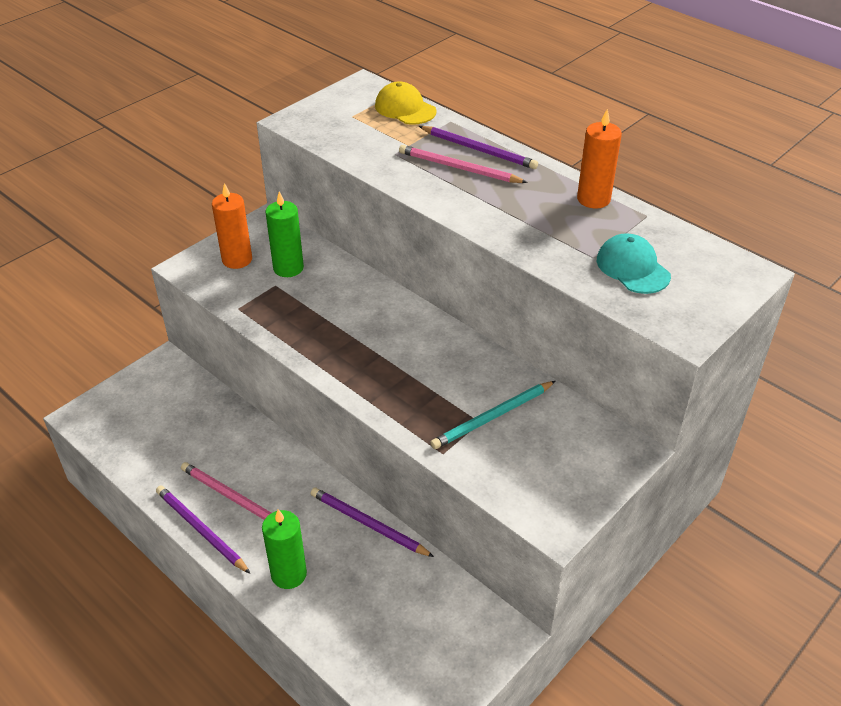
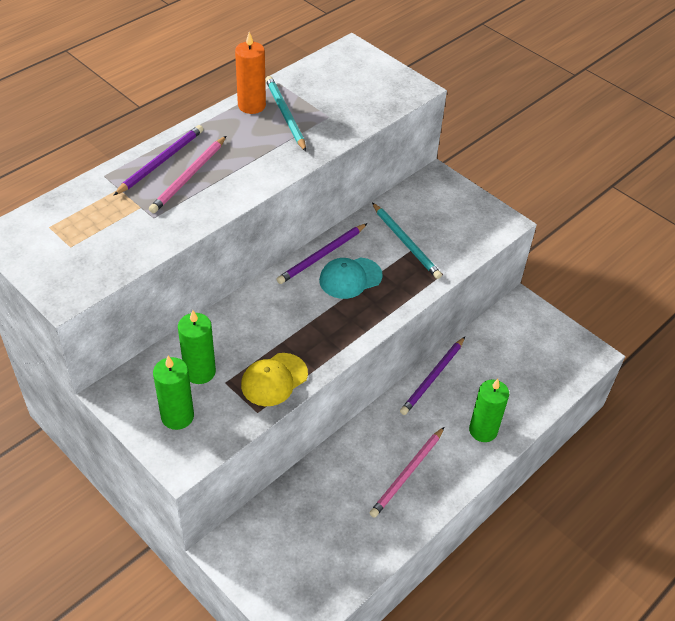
camera: 90 degrees left, 5 degrees up
purple pencil [156,485,251,574] -> purple pencil moved to [277,223,368,284]
orange candle [212,183,252,269] -> green candle [153,356,194,430]
yellow cap [375,81,436,125] -> yellow cap moved to [241,353,308,406]
turquoise cap [597,233,671,294] -> turquoise cap moved to [319,257,383,299]
none -> turquoise pencil [265,76,306,151]

